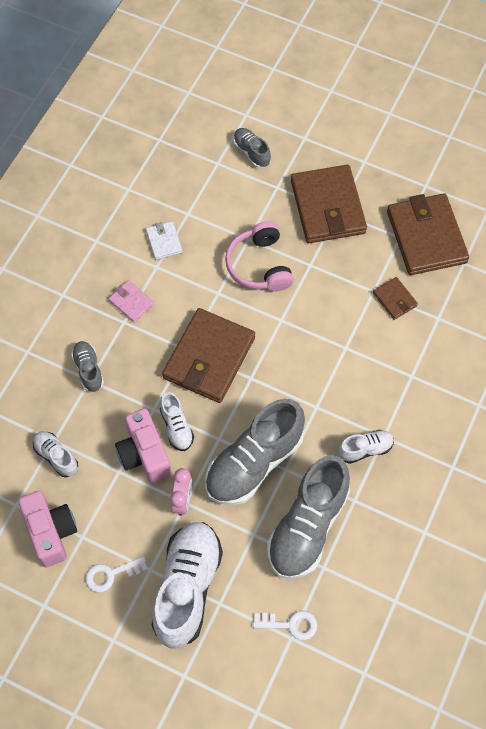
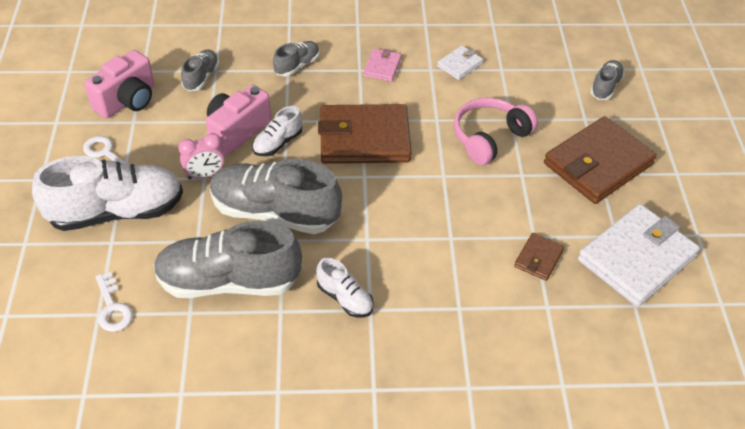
camera: 60 degrees right, 15 degrees down
white shoe [33,431,78,477] -> grey shoe [181,49,219,91]
brown wallet [387,193,469,275] -> white wallet [578,204,700,307]

